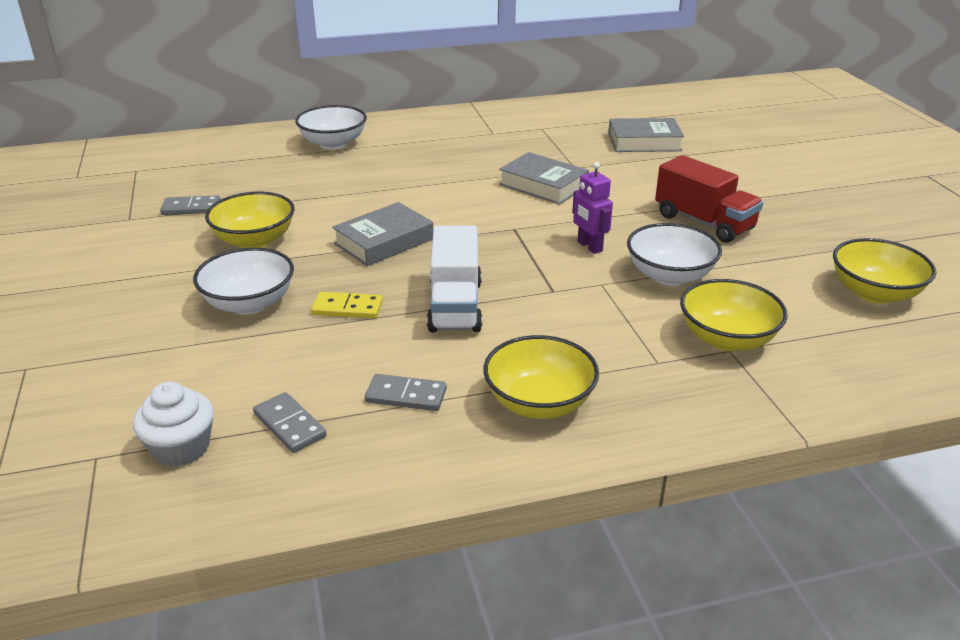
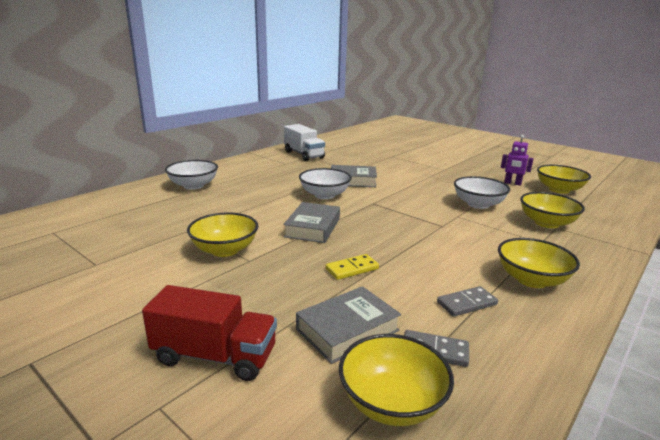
camera: 35 degrees left, 10 degrees down
white cupcake [133,382,213,467] -> yellow bowl [339,334,454,426]
grey domino [160,195,221,215] -> none
white bowl [193,247,294,314] -> white bowl moved to [299,168,352,199]
white truck [427,226,482,332] -> white truck moved to [284,124,325,161]
purple robot [572,162,613,254] -> purple robot moved to [501,135,534,186]
grey book [608,118,684,152] -> grey book moved to [296,286,401,364]
red truck [655,155,763,243] -> red truck moved to [142,285,277,381]

